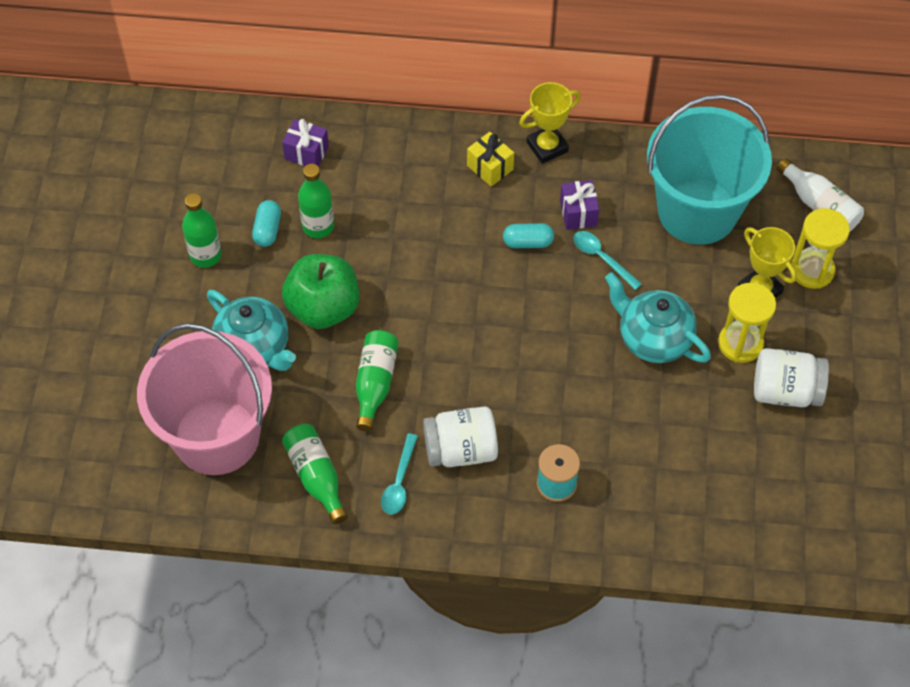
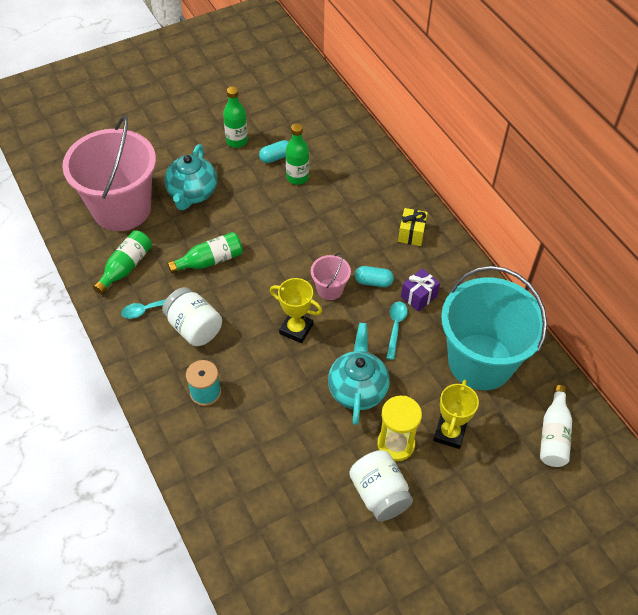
camera: 55 degrees right, 5 degrees down
purple gift [282,119,329,167] -> none
green apple [282,254,359,329] -> none
turquoise capsule [503,223,554,248] -> turquoise capsule turned 45 degrees counterclockwise [355,266,394,287]
yellow trophy [519,82,581,164] -> yellow trophy moved to [270,278,322,343]
yellow hourglass [791,208,850,289] -> none
none -> pink bucket [311,252,351,300]

